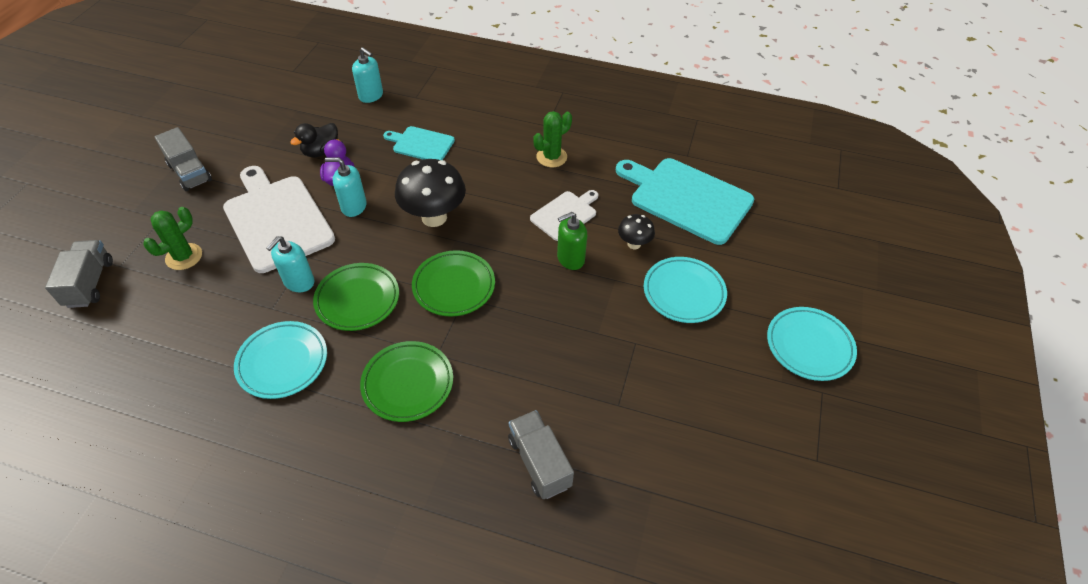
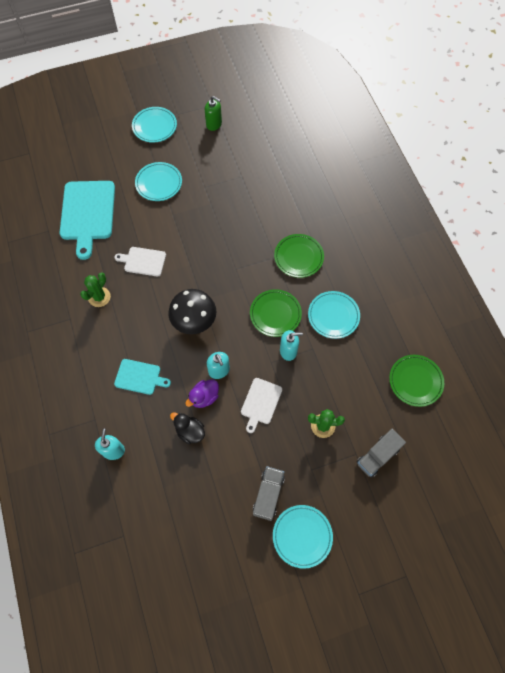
camera: 125 degrees left, 15 degrees up
white cutting board [223,166,335,273] -> white cutting board [241,378,282,433], size x0.54
black duck [290,123,338,157] -> black duck turned 150 degrees counterclockwise [170,412,205,444]
turquoise cutting board [383,126,455,160] -> turquoise cutting board turned 60 degrees counterclockwise [114,359,171,395]
green plate [412,250,495,317] -> green plate moved to [389,355,444,407]
grey truck [508,410,574,499] -> none
green cactus [533,111,572,167] -> green cactus turned 75 degrees counterclockwise [80,273,111,307]
green soap dispenser [557,212,587,270] -> green soap dispenser moved to [205,96,222,131]
black mushroom [618,214,655,249] -> none
none -> turquoise plate [273,505,333,569]

